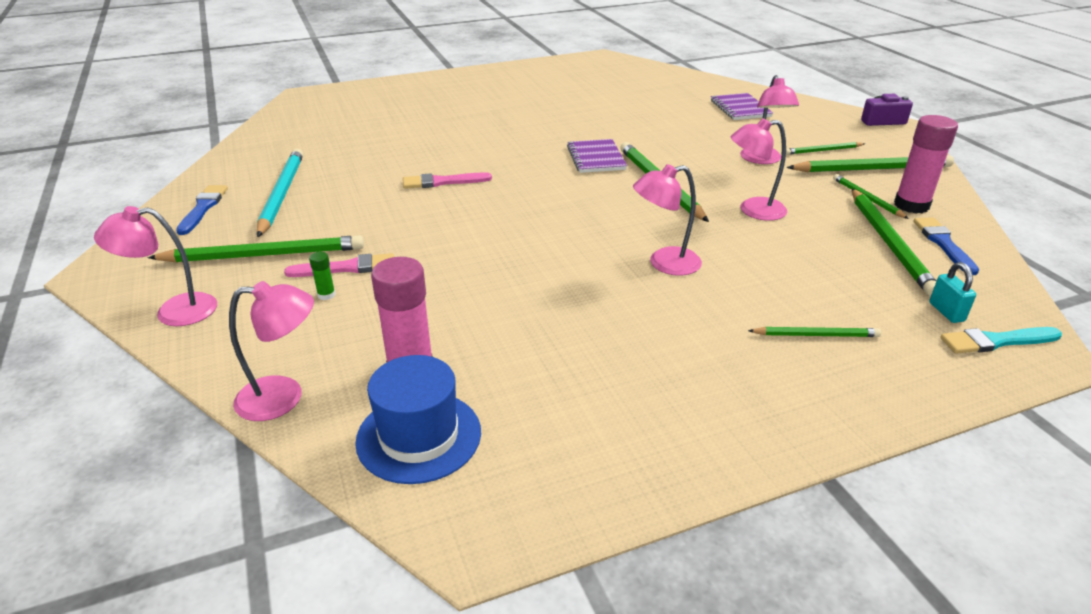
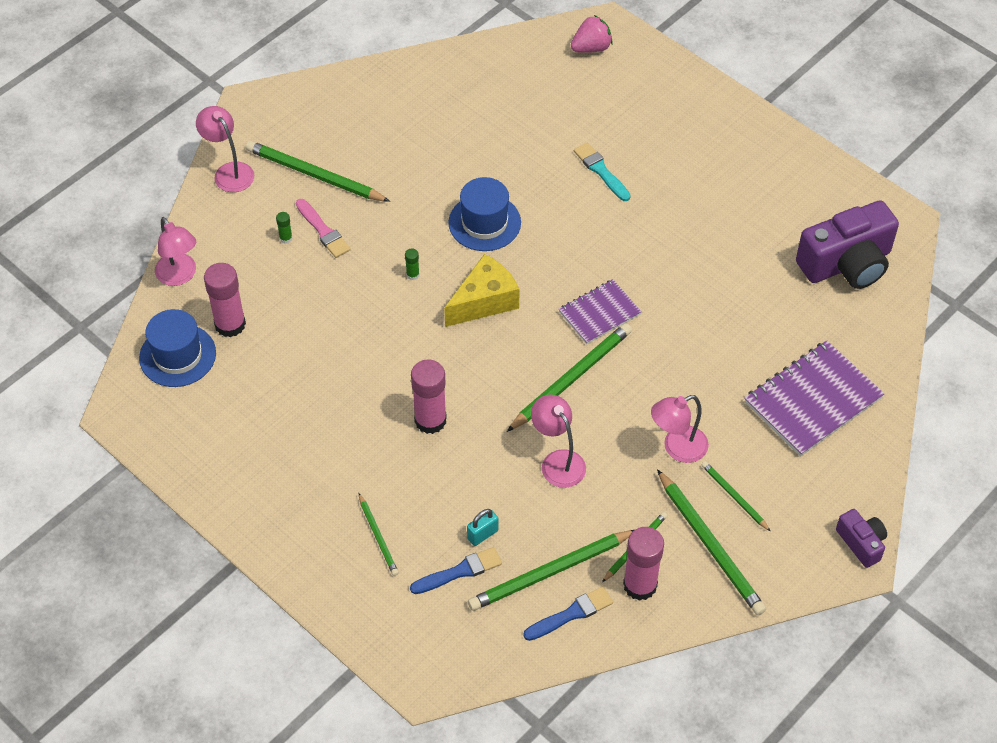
camera: 65 degrees right, 20 degrees up
green pencil [148,235,364,263] -> green pencil turned 150 degrees clockwise [246,141,390,202]
blue brush [176,185,228,235] -> blue brush moved to [410,547,502,594]
turquoise pencil [257,149,303,237] -> none
pink brush [403,172,492,189] -> blue hat [448,177,521,251]
pink lamp [633,164,702,276] -> pink glue stick [411,359,447,434]
purple notebook [711,93,773,120] -> purple notebook [744,341,884,457], size x1.63
turquoise padlock [929,262,976,323] -> turquoise padlock moved to [467,509,498,546]
turquoise brush [940,327,1062,354] -> turquoise brush moved to [574,142,631,201]
none -> green glue stick [405,249,420,280]
none -> yellow cheese [444,254,520,327]
none -> pink strawberry [571,15,613,53]
none -> purple camera [796,200,899,289]

